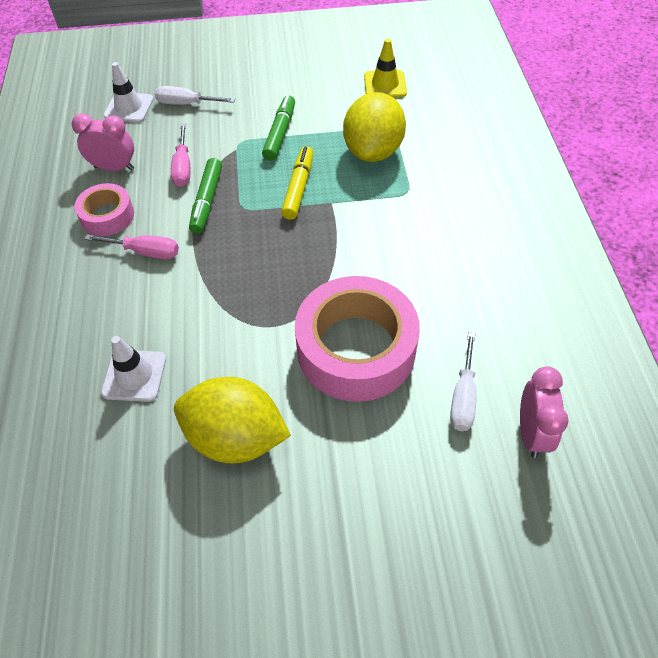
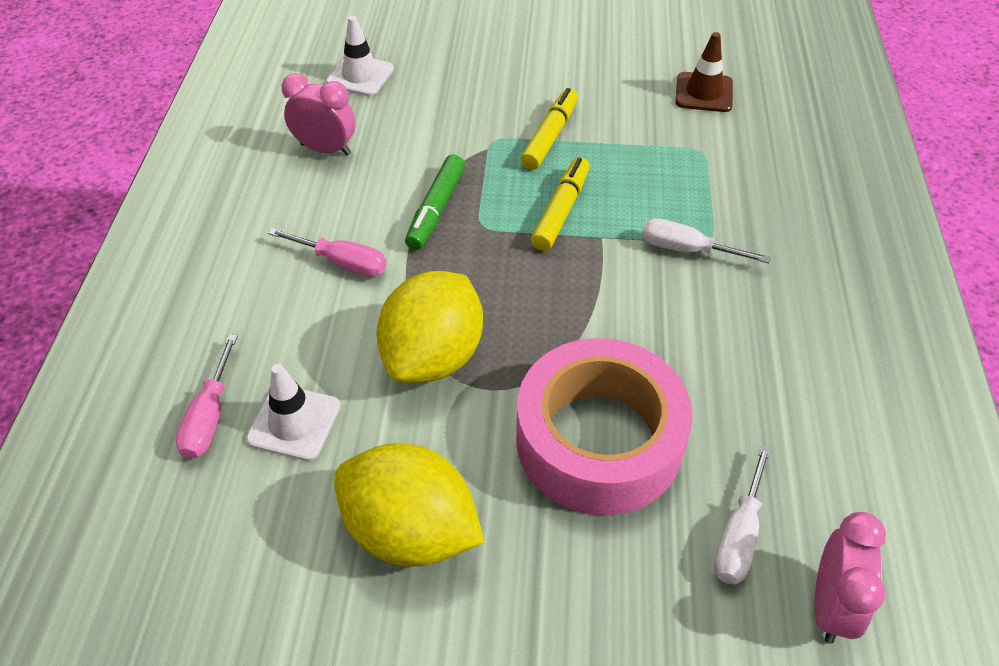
camera: 10 degrees right, 5 degrees down
pink tape [74,183,134,236] -> none
white screwdriver [155,86,235,105] -> white screwdriver moved to [642,218,771,263]
pink screwdriver [171,124,190,187] -> pink screwdriver moved to [175,334,238,459]
green marker [262,95,295,161] -> yellow marker [521,88,578,170]
yellow lemon [343,92,406,162] -> yellow lemon moved to [376,271,483,383]
yellow traffic cone [364,39,407,98] -> brown traffic cone [675,32,733,112]

